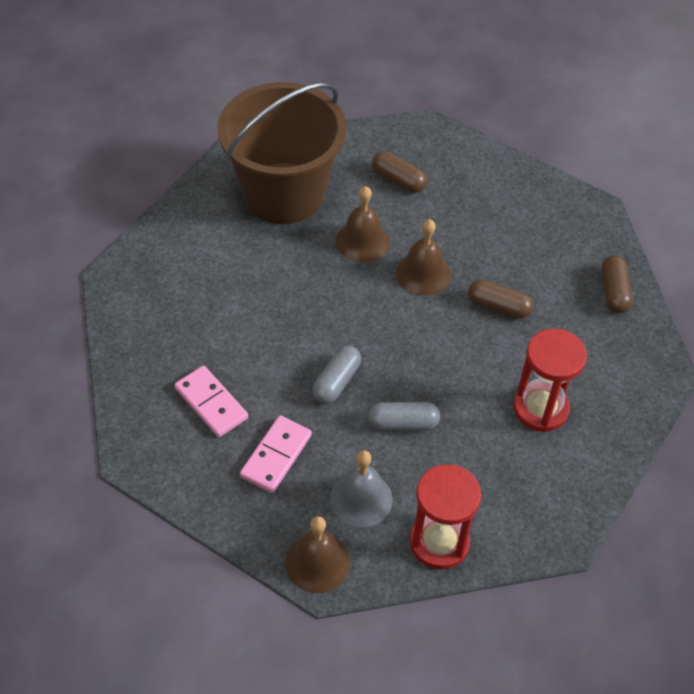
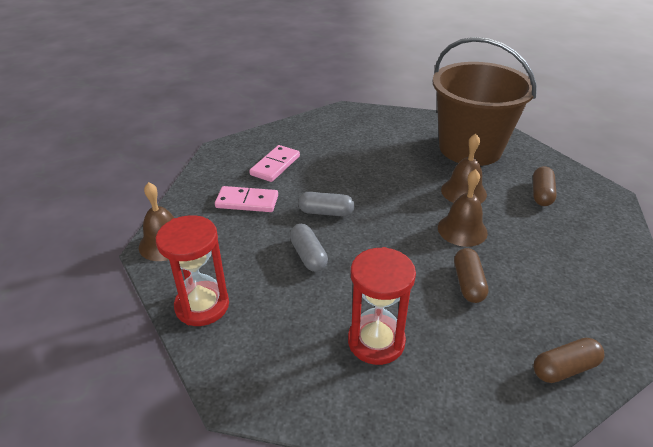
camera: 70 degrees right, 15 degrees down
grey bell [330,450,393,528] -> none

